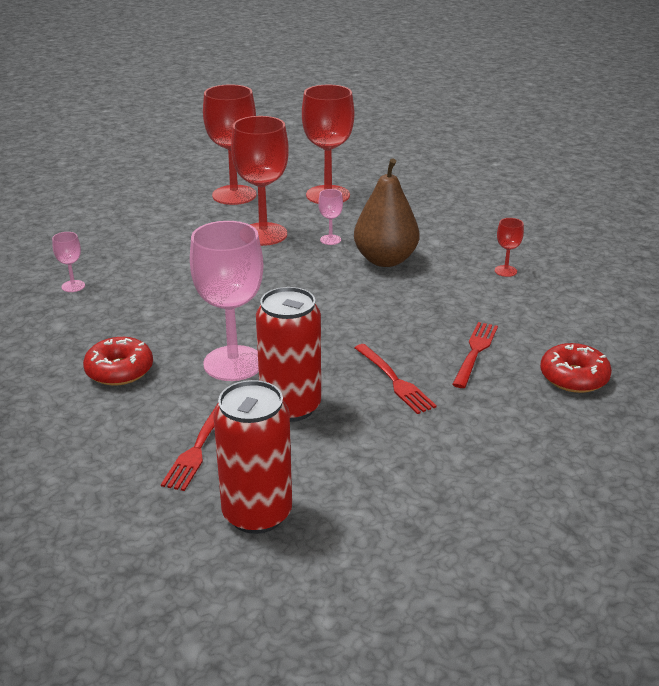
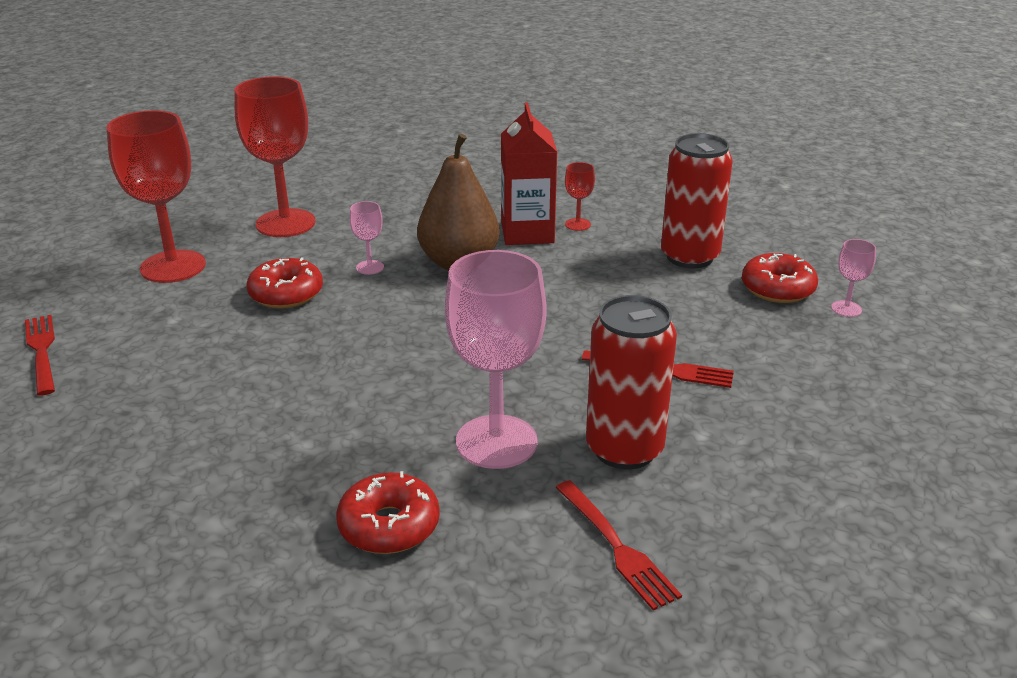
camera: 45 degrees left, 0 degrees up
pink goblet [52,232,85,292] -> pink goblet moved to [831,239,876,317]
red can [213,380,292,534] -> red can moved to [661,133,733,268]
red goblet [231,116,289,246] -> red donut [246,257,323,309]
red fork [452,322,498,388] -> red fork moved to [25,315,55,396]
none -> red carton [501,102,557,245]

